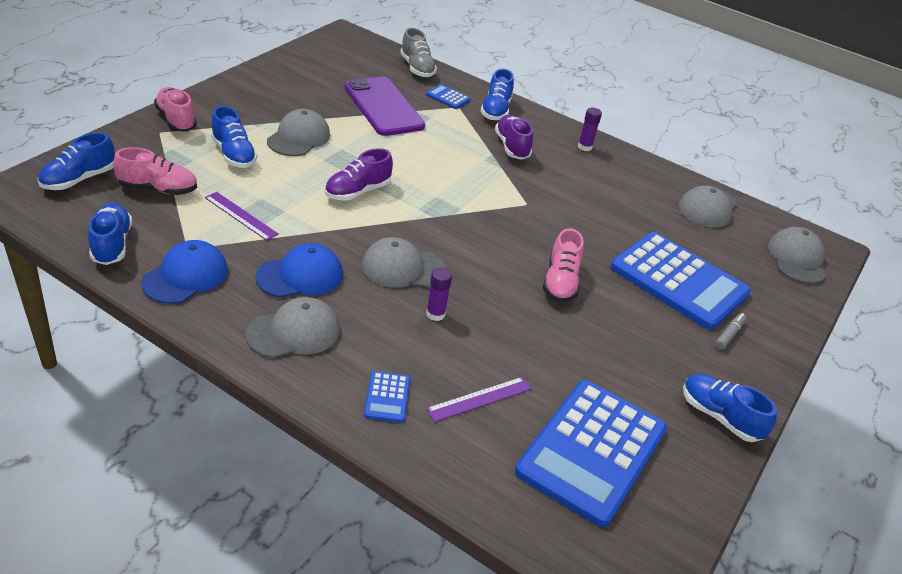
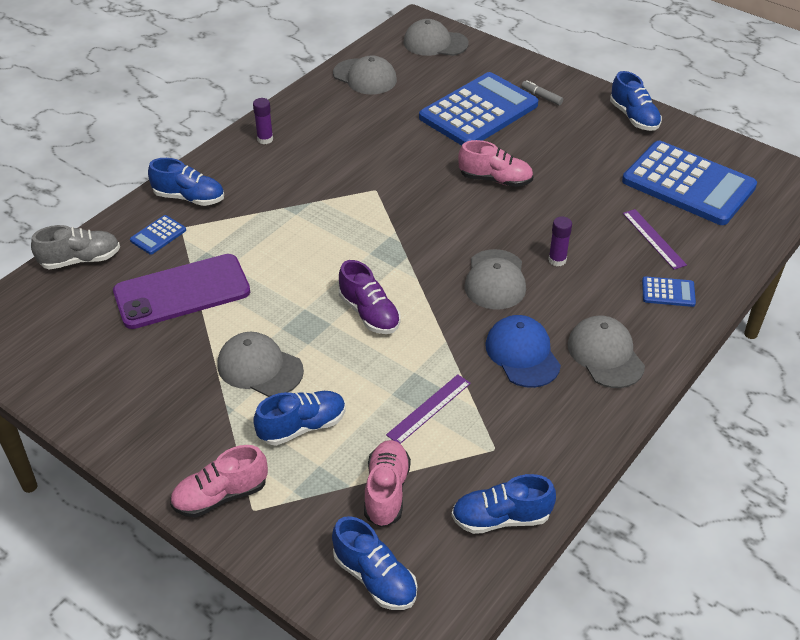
camera: 80 degrees left, 5 degrees up
blue cap [141,240,228,304] -> none
purple shoe [495,115,533,160] -> none
blue shoe [683,374,777,442] -> blue shoe turned 75 degrees counterclockwise [610,71,662,131]

